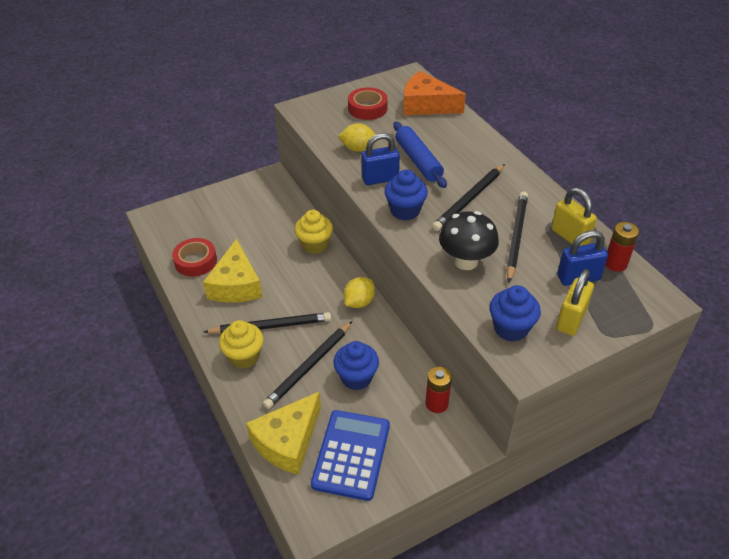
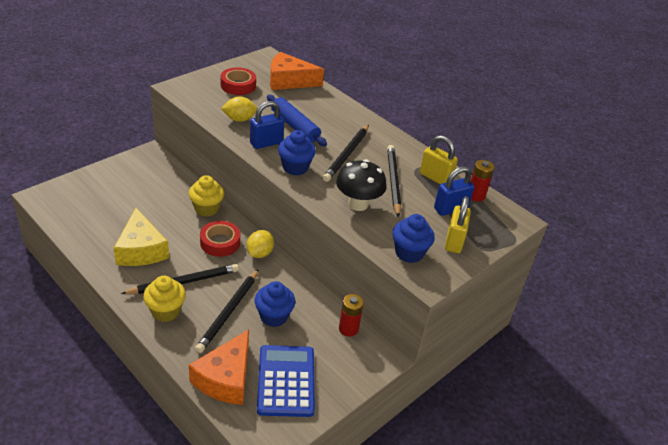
camera: 20 degrees left, 5 degrees down
red tape [172,238,217,277] -> red tape moved to [200,221,240,257]
yellow cheese [246,391,321,475] -> orange cheese [189,329,249,405]

